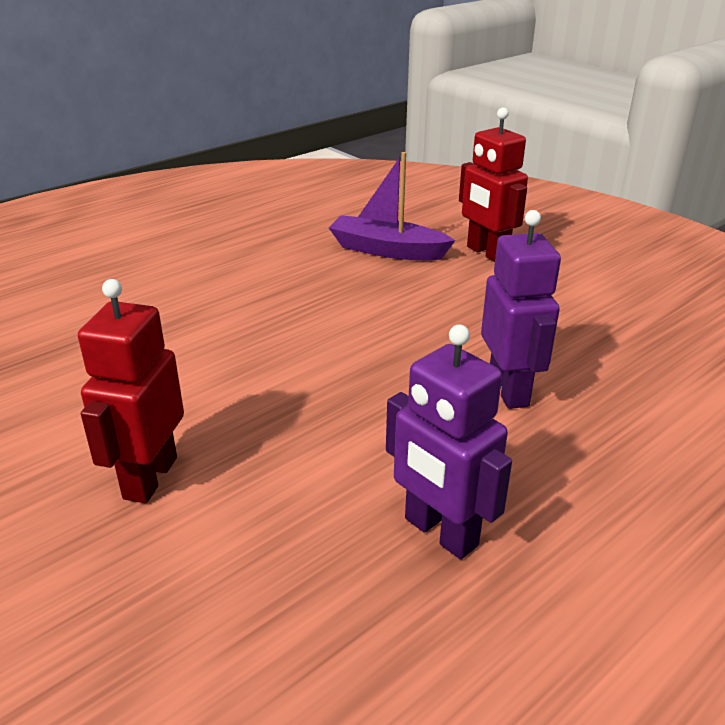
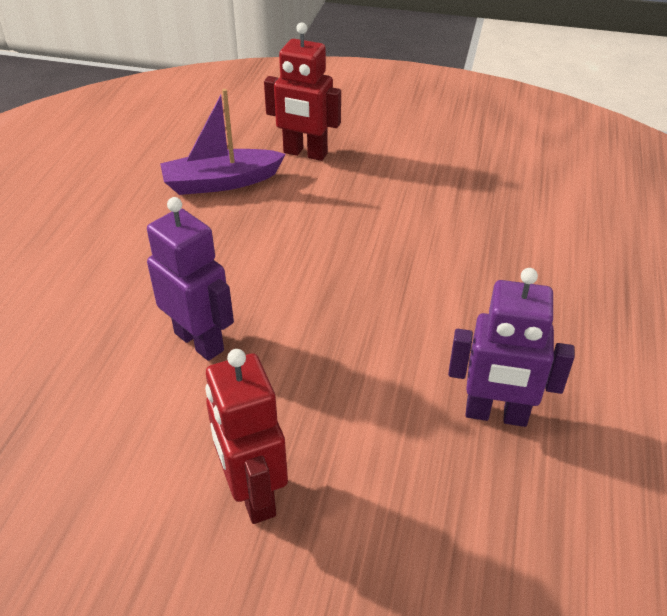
camera: 35 degrees left, 10 degrees up
purple robot [481,210,561,409] -> purple robot moved to [147,197,234,361]

